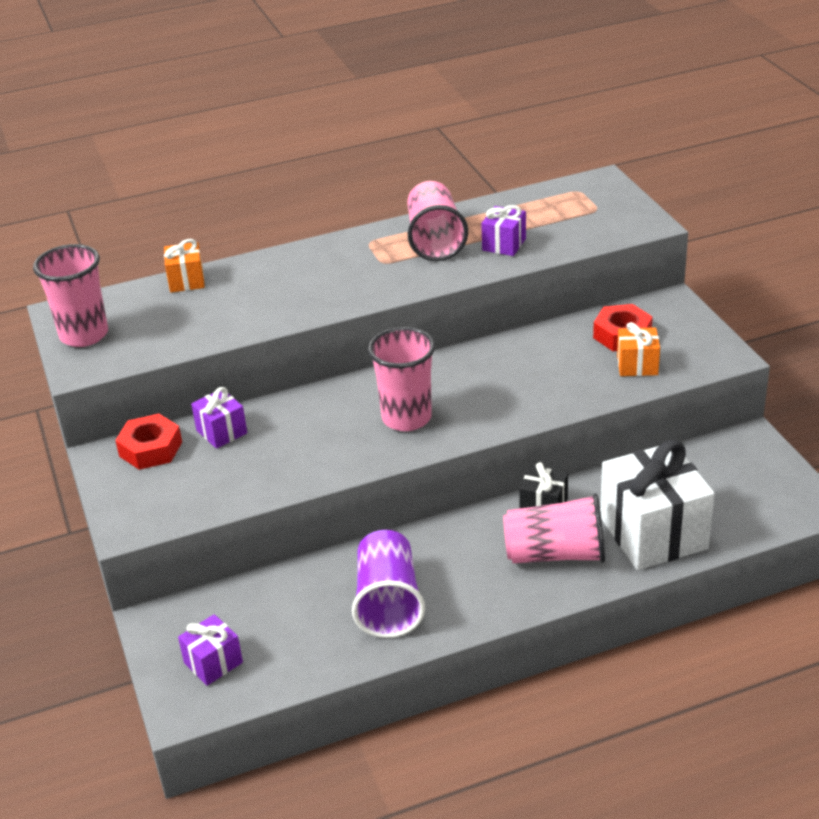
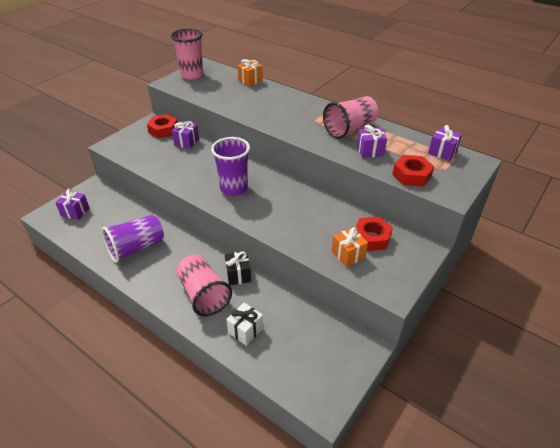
camera: 55 degrees right, 5 degrees up
pink cup [368,327,435,431] -> purple cup [211,137,250,196]
white gift [600,440,715,570] -> white gift [226,303,263,346], size x0.49
none -> red nut [393,155,434,187]
none -> purple gift [428,125,462,161]

